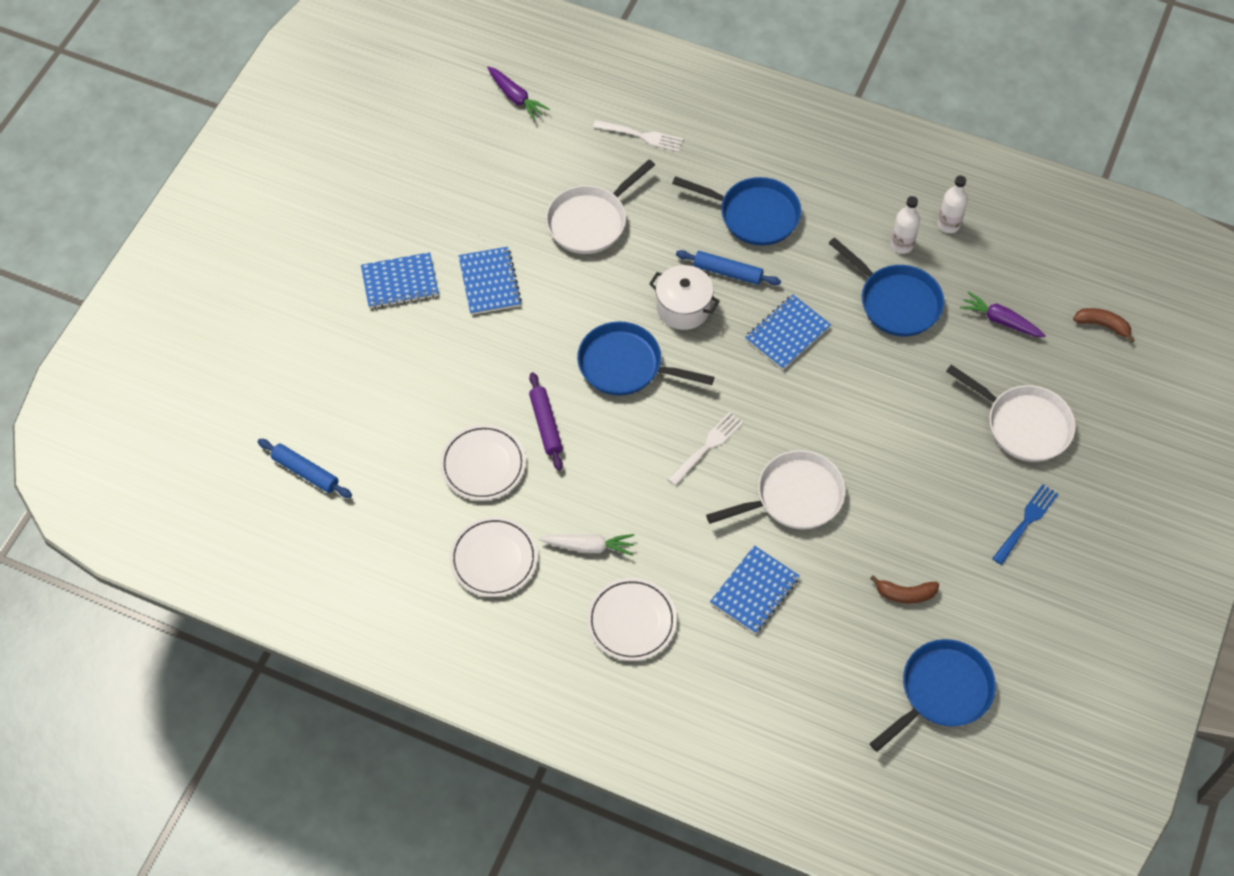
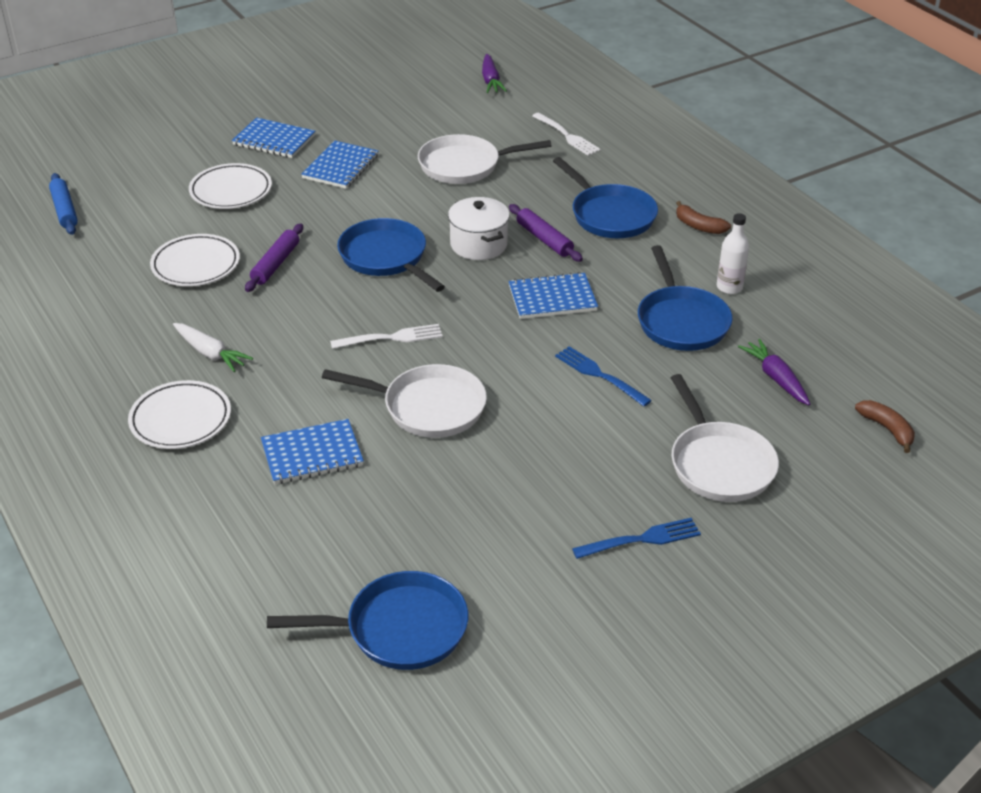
camera: 35 degrees right, 20 degrees down
white plate [450,517,538,597] -> white plate moved to [189,163,272,209]
blue rolling pin [676,250,781,285] -> purple rolling pin [509,204,583,262]
brown banana [870,575,939,603] -> brown banana moved to [676,201,731,234]
white bottle [937,176,968,233] -> none
none -> blue fork [555,346,652,406]

